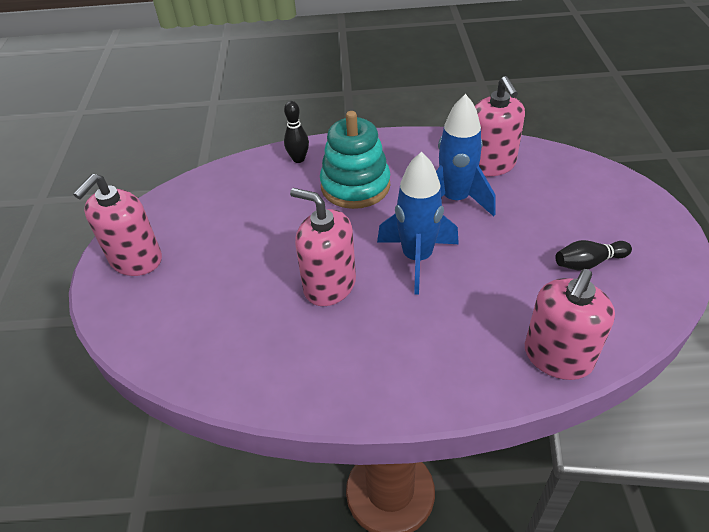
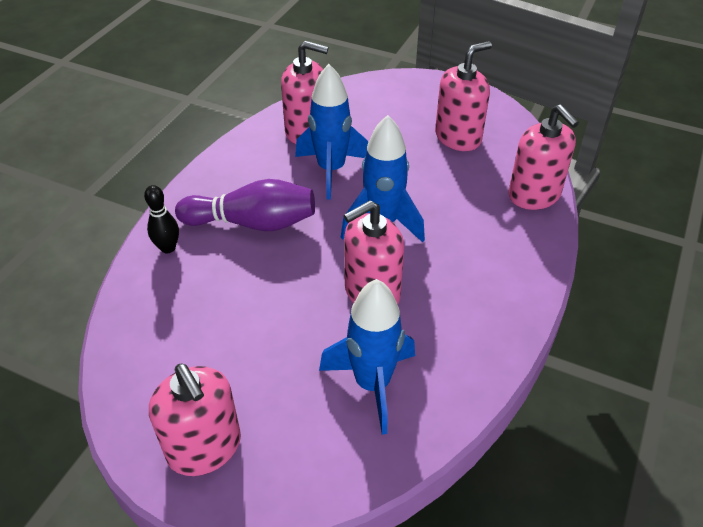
camera: 65 degrees left, 0 degrees up
turquoise stacking toy [320,111,390,209] -> purple bowling pin [175,179,315,231]
black bowling pin [555,240,632,271] -> pink soap dispenser [435,41,492,151]
none -> blue rocket [319,279,415,435]

